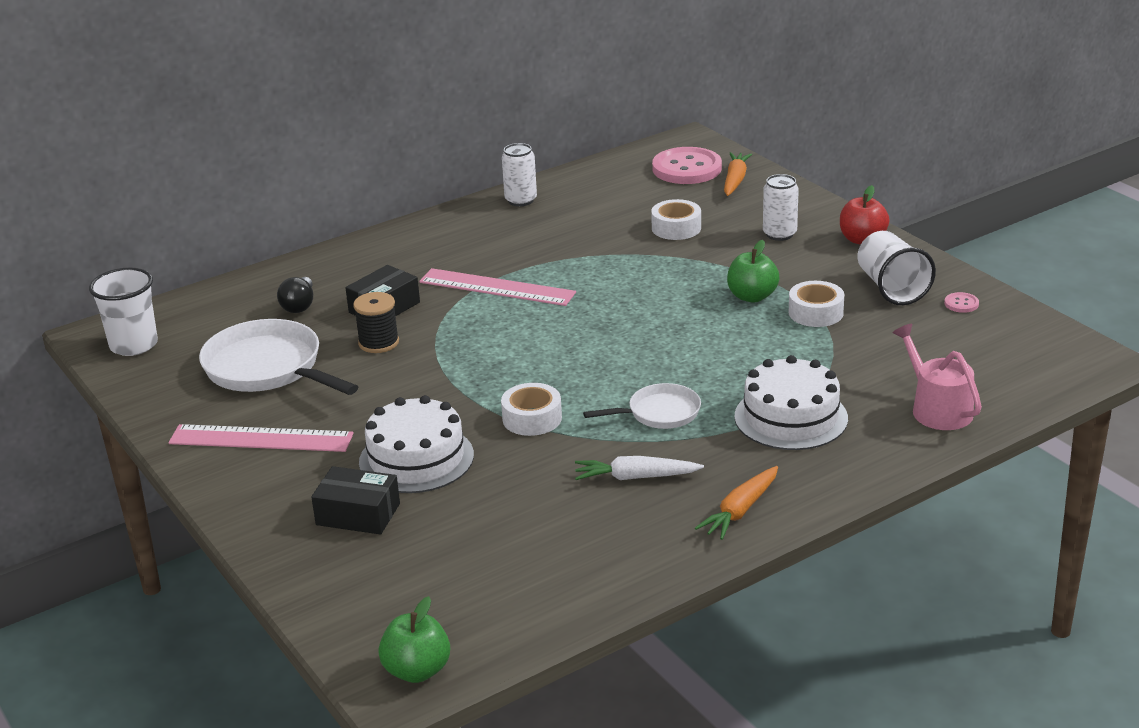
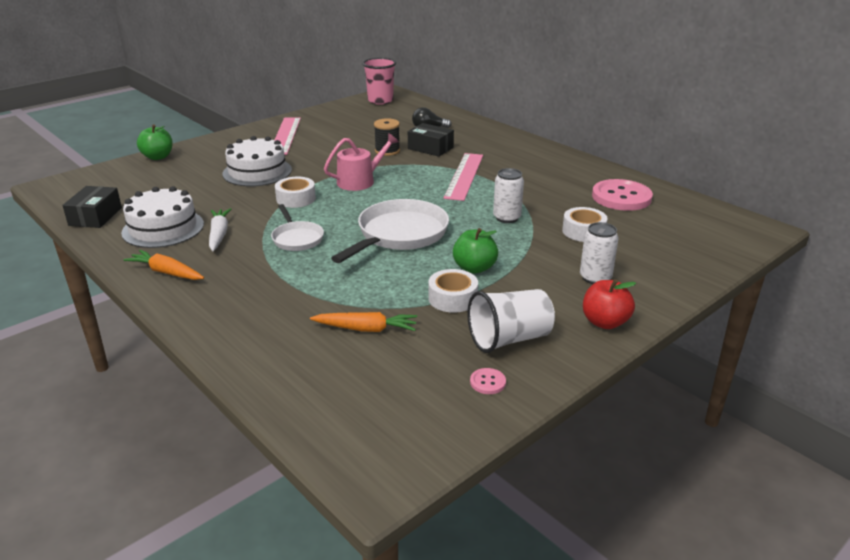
camera: 80 degrees right, 0 degrees up
white cup [89,268,158,356] -> pink cup [362,58,396,105]
white pan [199,319,358,395] -> white pan moved to [331,199,449,263]
black box [311,466,400,535] -> black box moved to [62,186,122,228]
green apple [378,596,450,683] -> green apple moved to [137,124,173,160]
white can [502,143,537,206] -> white can moved to [493,168,524,223]
pink button [652,147,722,184] -> pink button moved to [592,179,653,211]
orange carrot [724,152,752,196] -> orange carrot moved to [310,312,417,332]
white cake [735,355,848,450] -> white cake moved to [121,186,204,248]
pink watering can [893,324,982,430] -> pink watering can moved to [324,133,399,191]

